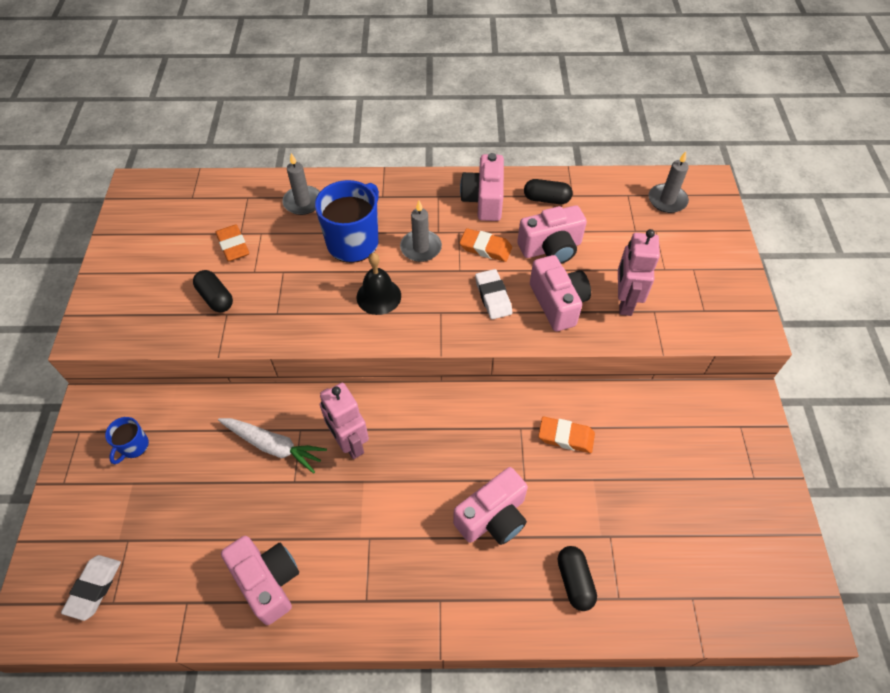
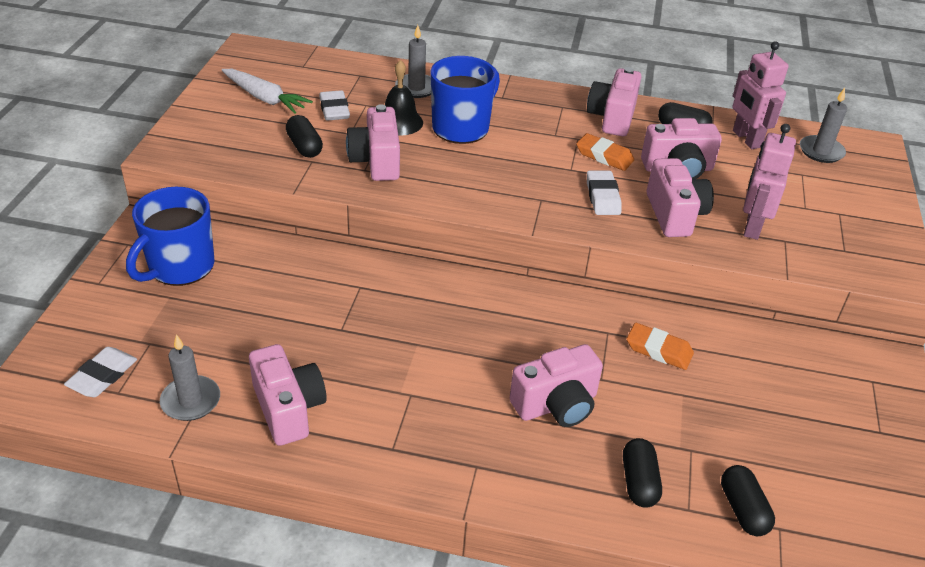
camera: 10 degrees right, 15 degrees down
blue mug [105,417,149,464] -> blue mug [126,187,214,286], size x2.03
orange eraser [216,224,249,262] -> white eraser [319,90,350,121]
white carrot [218,418,327,474] -> white carrot moved to [222,69,313,114]
pink robot [320,383,369,459] -> pink robot moved to [732,41,788,149]
black bell [357,253,401,315] -> black bell moved to [385,60,423,135]
grey candle [400,201,442,262] -> grey candle moved to [160,334,220,421]
none -> pink camera [346,104,400,181]
none -> black capsule [721,465,775,536]

